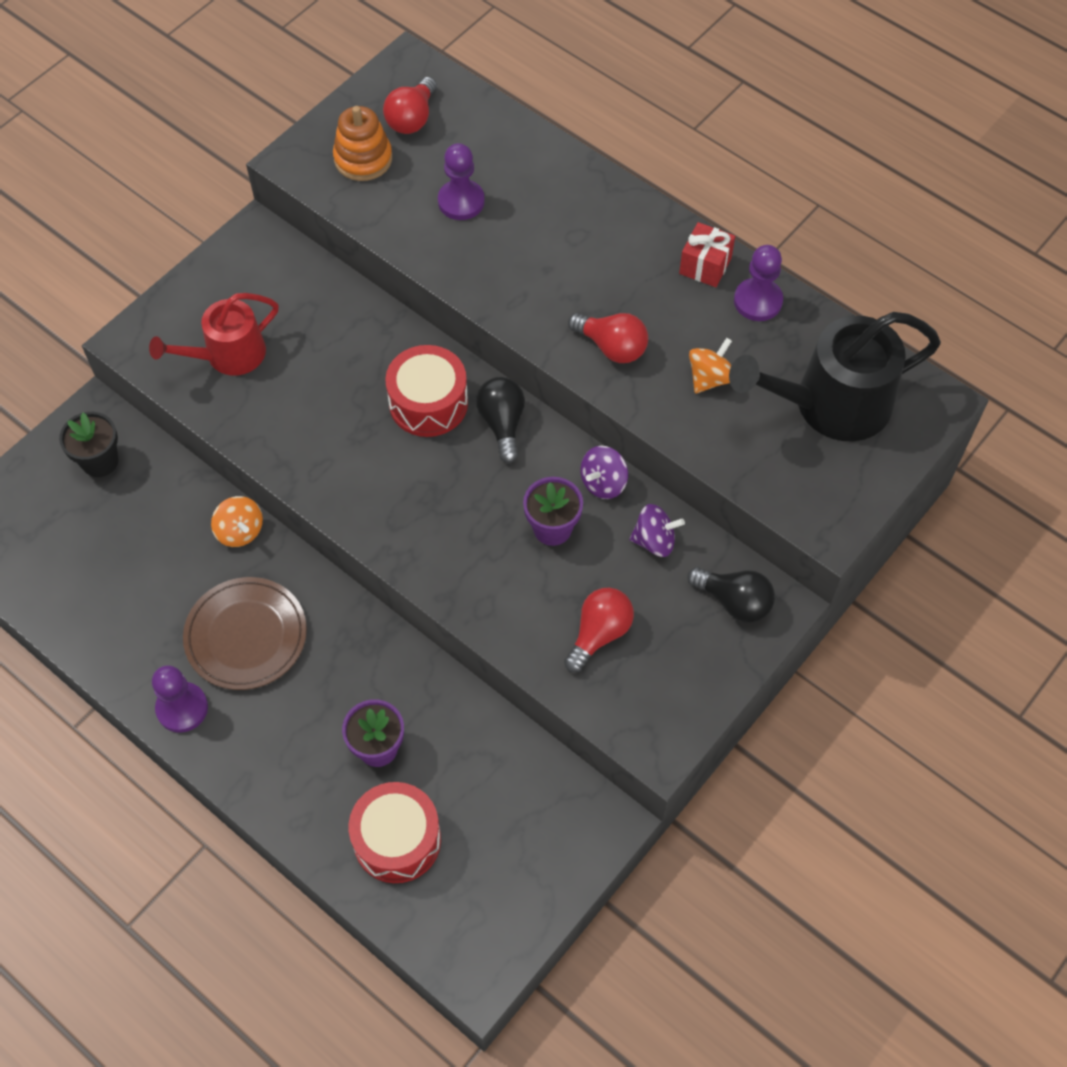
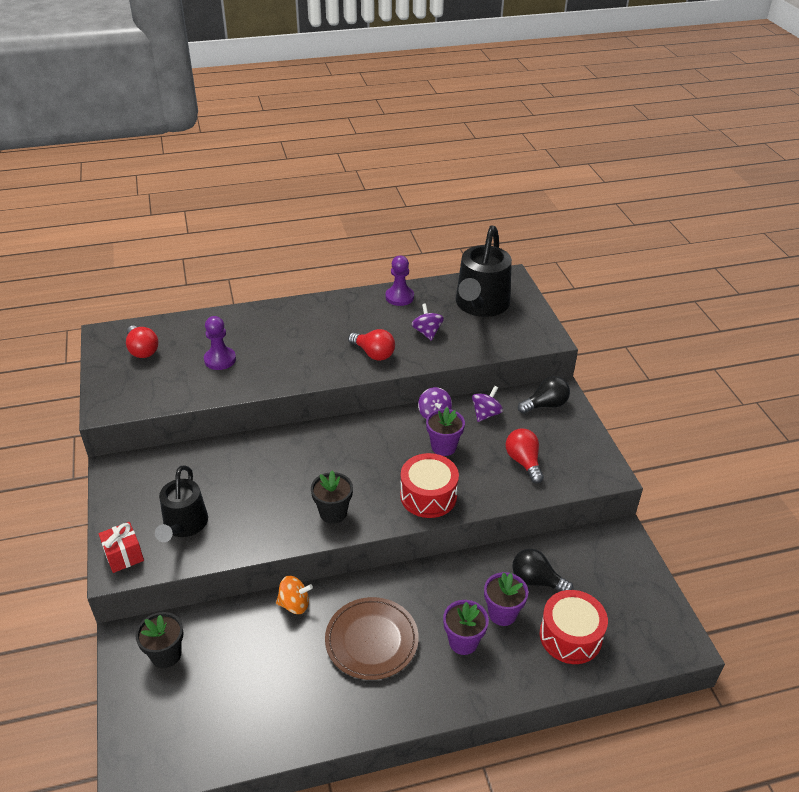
camera: 55 degrees left, 20 degrees down
red watering can [149,293,279,375] -> black watering can [155,465,208,542]
purple pawn [152,665,208,733] -> none
orange stacking toy [333,106,392,181] -> none
red drum [385,345,468,437] -> red drum moved to [400,453,459,518]
black light bulb [476,377,525,463] -> black light bulb moved to [512,549,574,591]
red light bulb [568,313,648,363] -> red light bulb turned 60 degrees clockwise [348,329,395,361]
red gift [679,222,735,287] -> red gift moved to [98,522,144,573]
orange spinning top [689,338,732,393] -> purple spinning top [412,303,444,341]
none -> black flower pot [311,470,353,524]
none -> purple flower pot [443,600,489,655]

